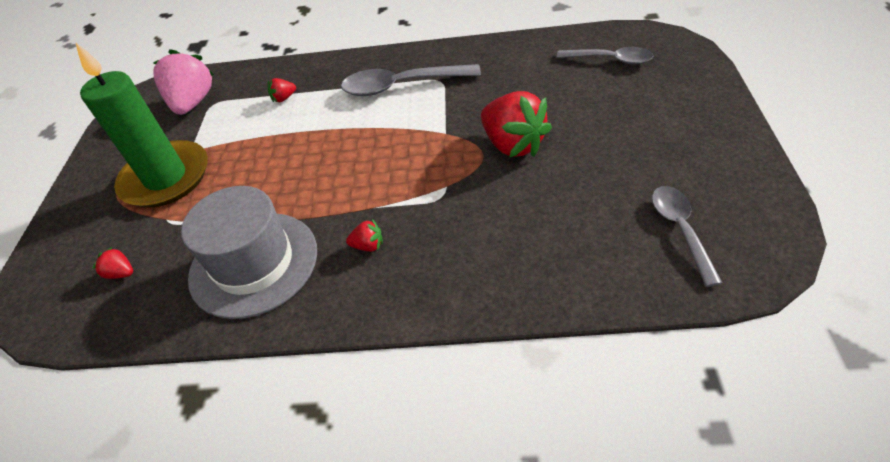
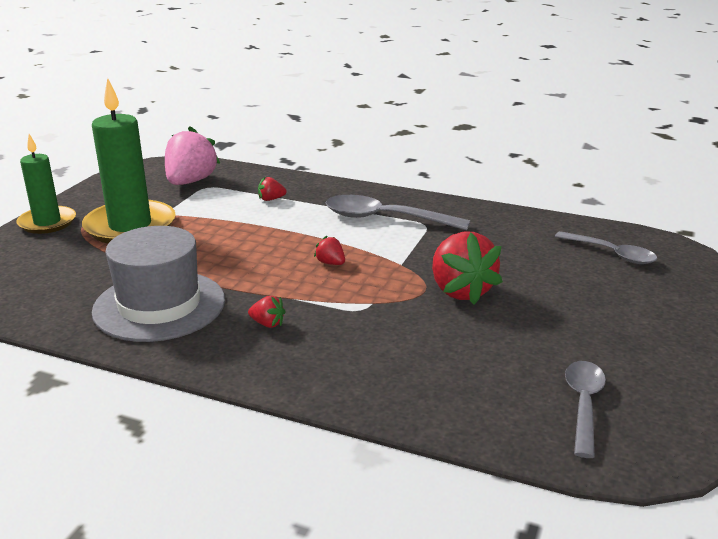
camera: 15 degrees right, 20 degrees down
red strawberry [93,247,133,279] -> red strawberry moved to [314,236,345,265]
none -> green candle [16,134,76,234]

